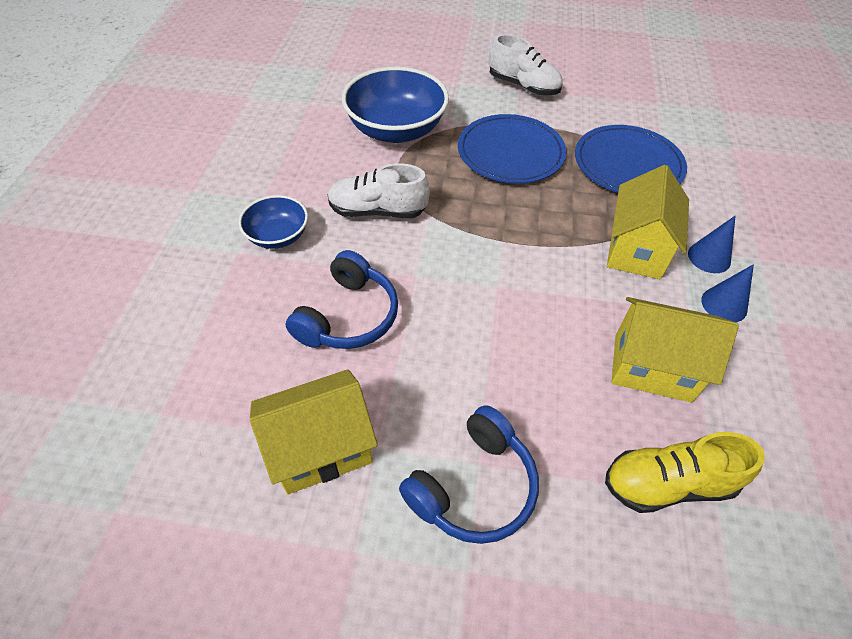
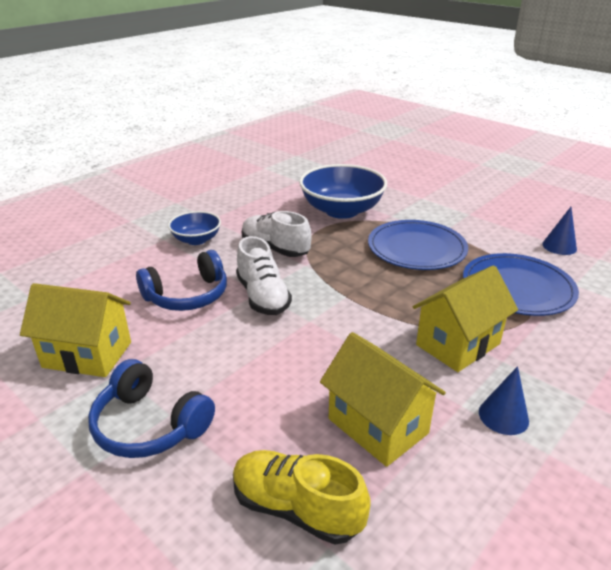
camera: 35 degrees right, 20 degrees down
blue headphones [399,405,539,544] -> blue headphones turned 45 degrees clockwise [88,359,215,458]
white shoe [489,34,563,96] -> white shoe moved to [236,236,292,315]
blue cone [688,215,736,273] -> blue cone moved to [542,207,577,255]

